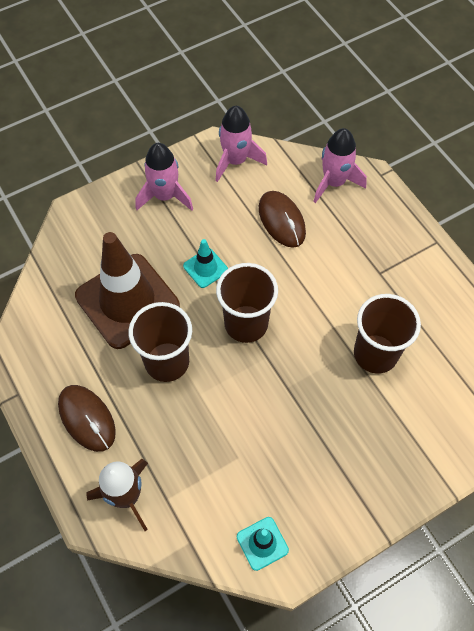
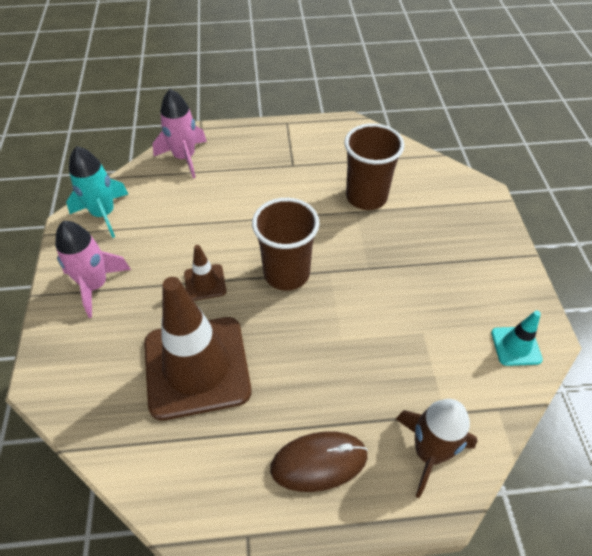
camera: 65 degrees left, 10 degrees down
brown cup [128,302,192,382] -> none
turquoise traffic cone [183,239,228,288] -> brown traffic cone [184,245,226,301]
pink rocket [215,106,267,182] -> turquoise rocket [66,146,128,238]
brown mouse [259,191,306,248] -> none

